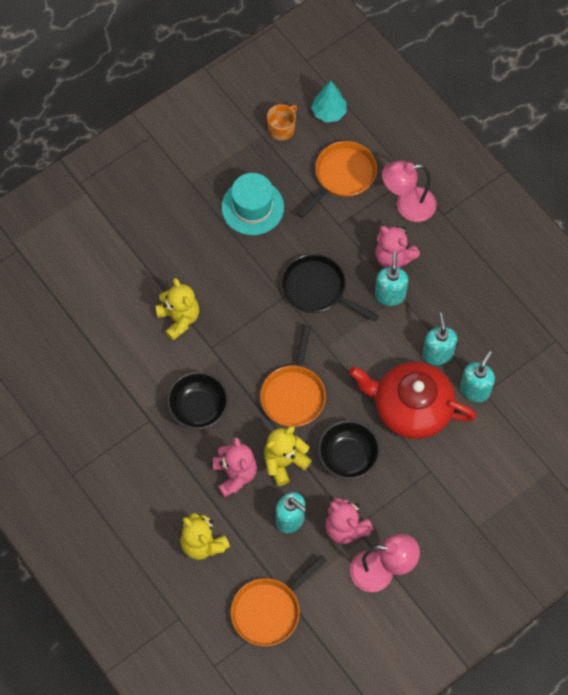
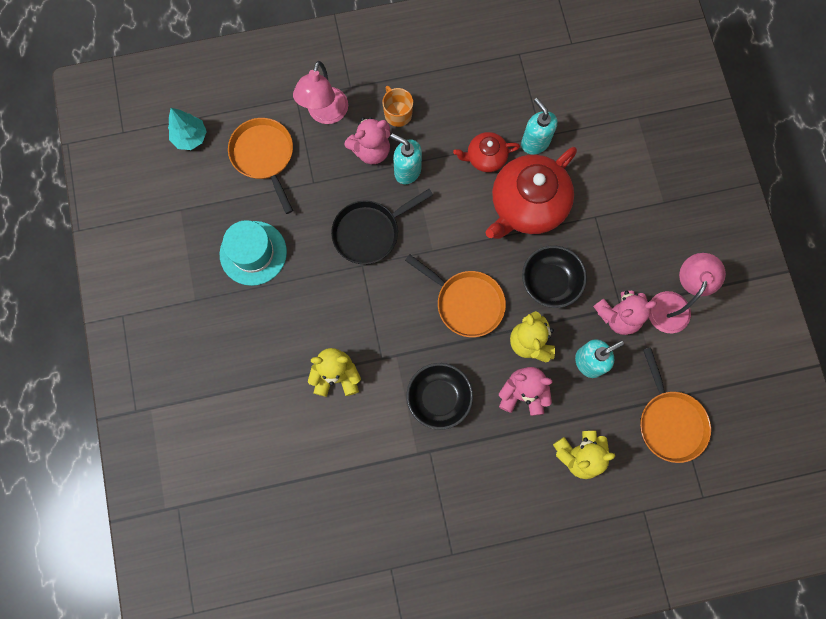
camera: 65 degrees left, 10 degrees up
orange mug [267,104,297,141] -> orange mug moved to [382,86,413,127]
turquoise soap dispenser [422,313,457,365] -> red teapot [453,132,520,172]

